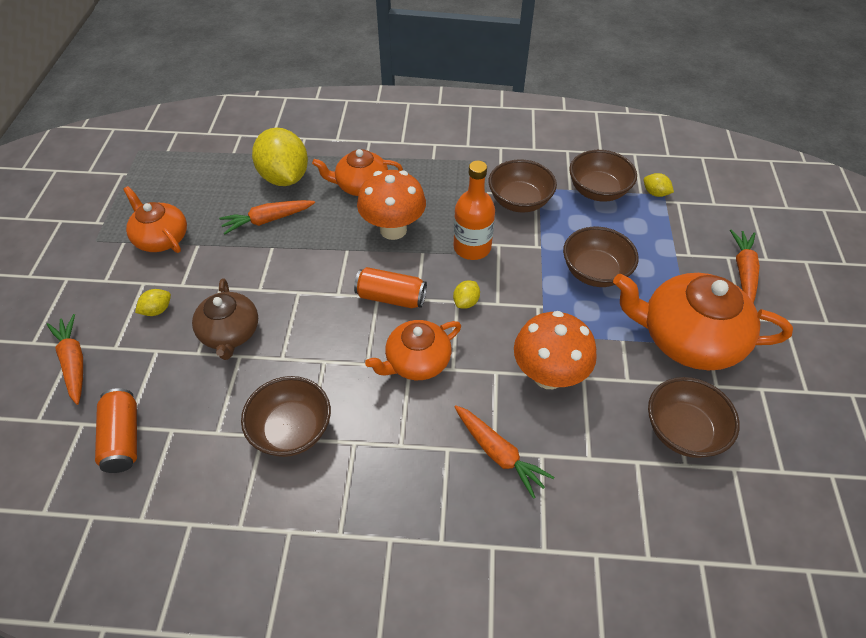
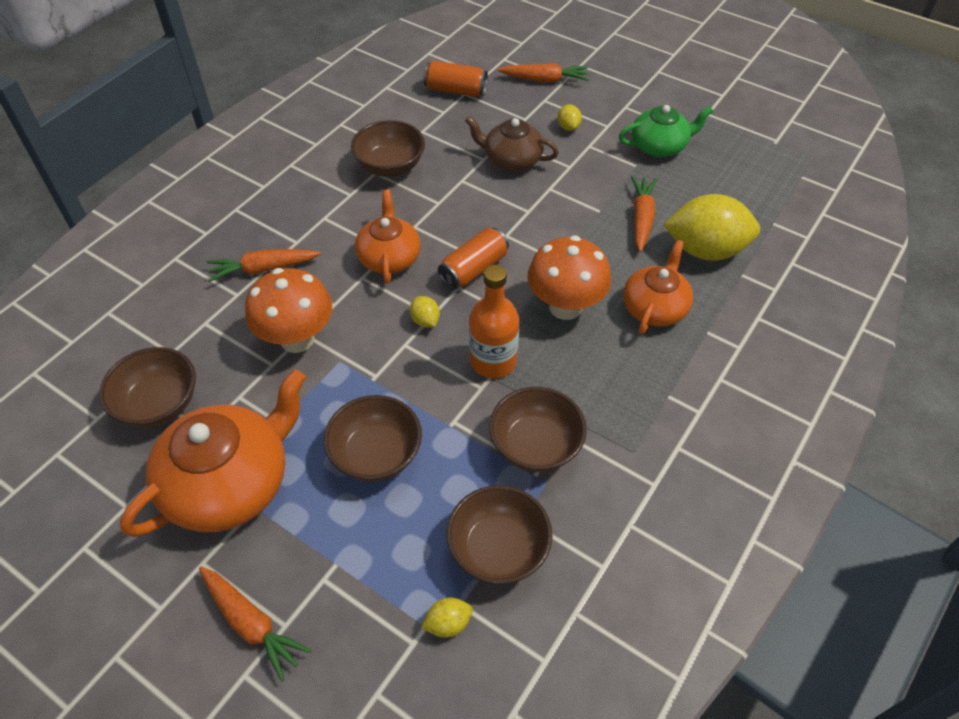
camera: 120 degrees right, 0 degrees up
orange teapot [123,186,187,253] -> green teapot [619,105,714,157]

